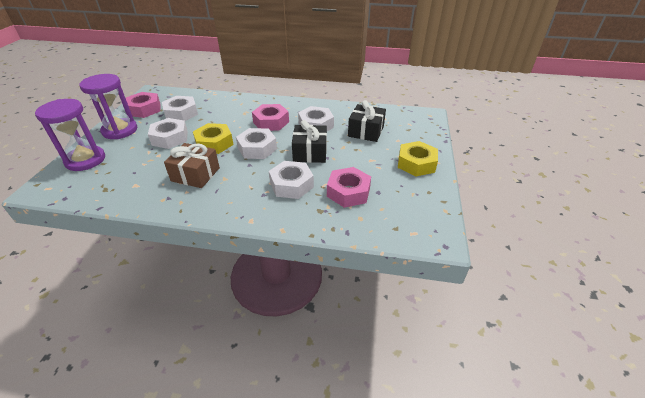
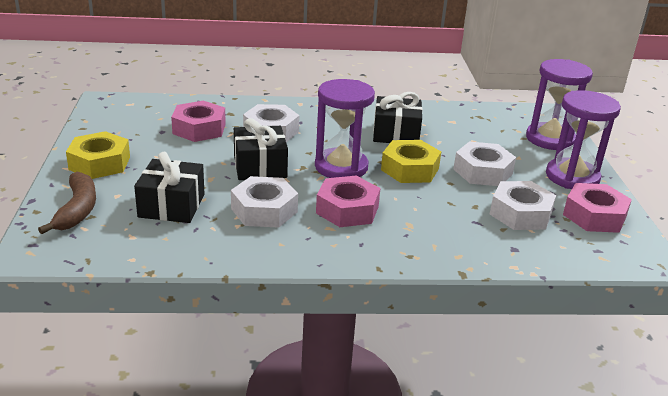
camera: 165 degrees right, 10 degrees down
brown gift [164,143,220,188] -> black gift [373,92,423,143]
white nut [236,128,277,159] -> purple hourglass [315,79,375,178]
none -> brown banana [38,172,96,234]

